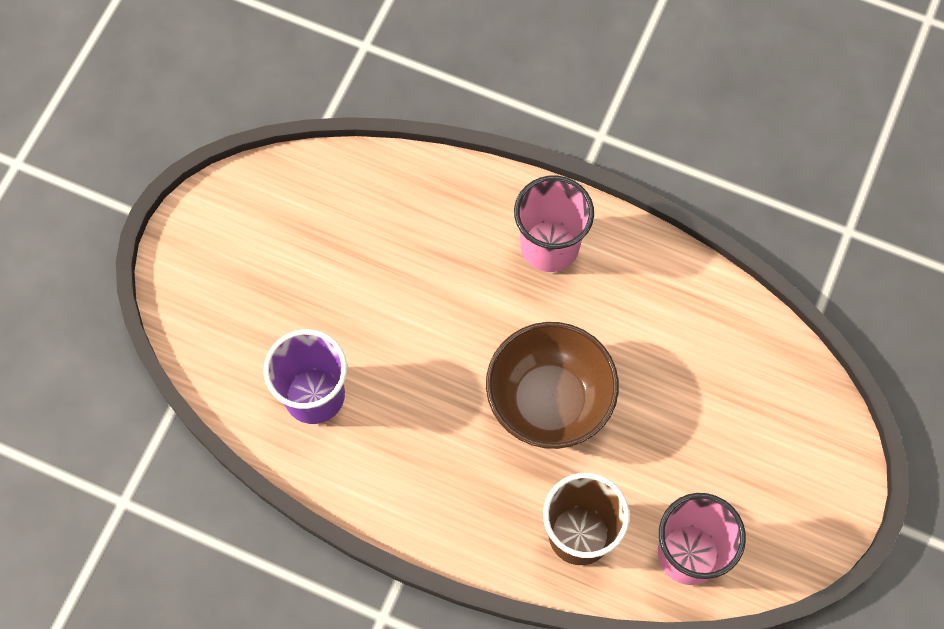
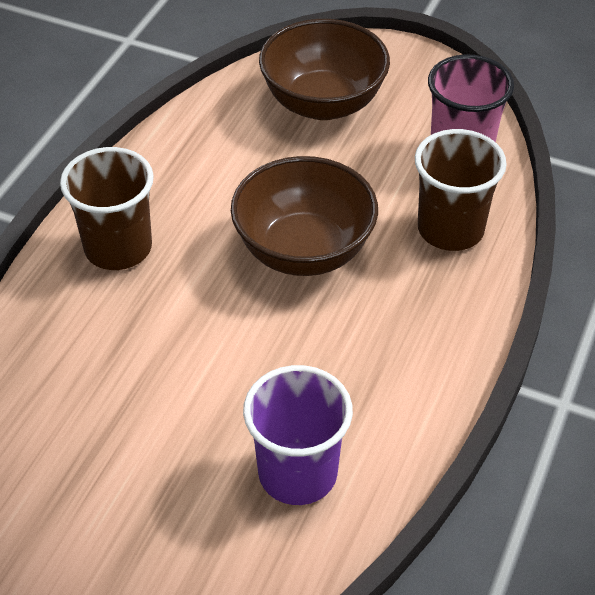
camera: 90 degrees left, 20 degrees down
pink cup [514,176,594,272] -> brown cup [60,147,154,270]
none -> brown bowl [259,19,390,120]

